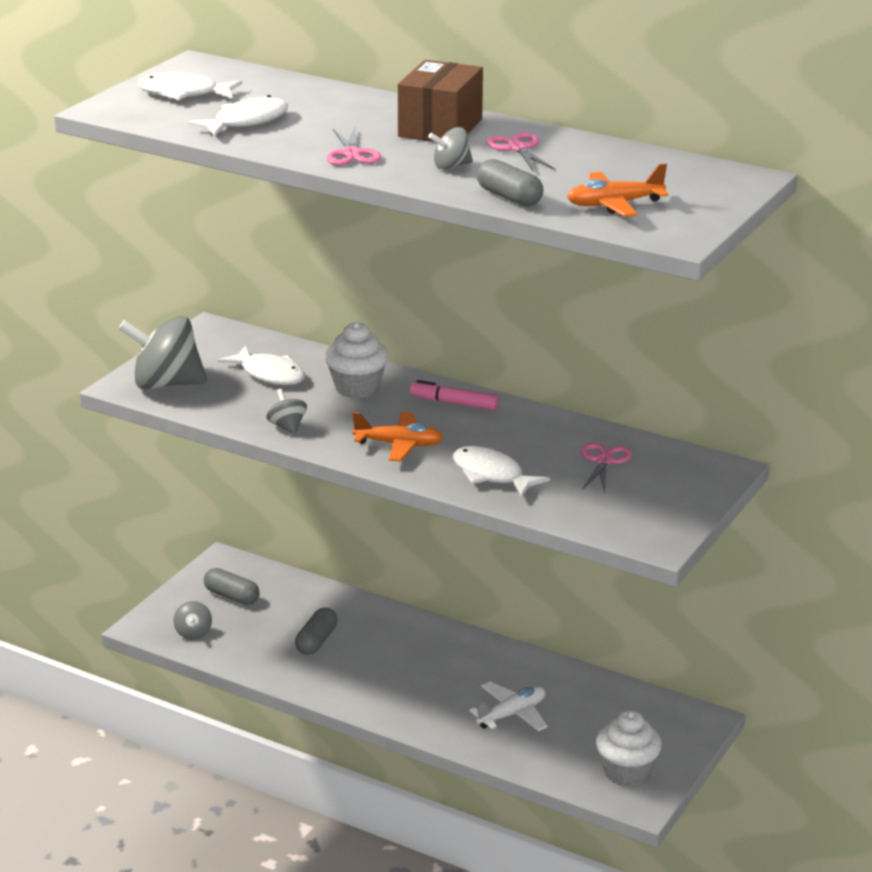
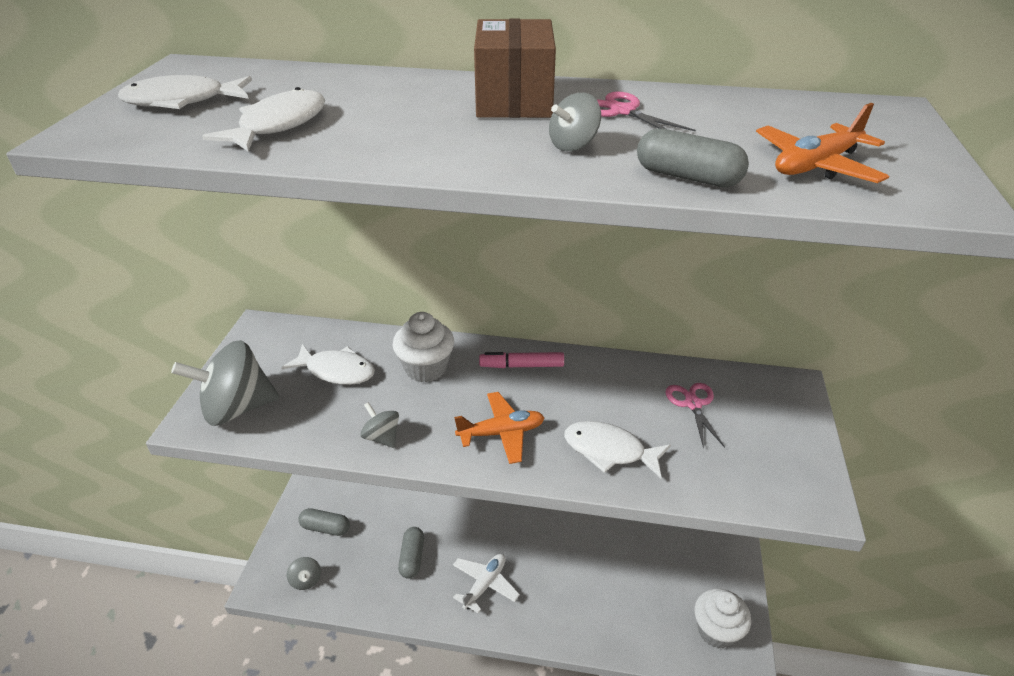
camera: 20 degrees left, 10 degrees up
pink scissors [326,126,381,165] -> none
white plane [469,682,547,731] -> white plane moved to [453,554,520,613]

